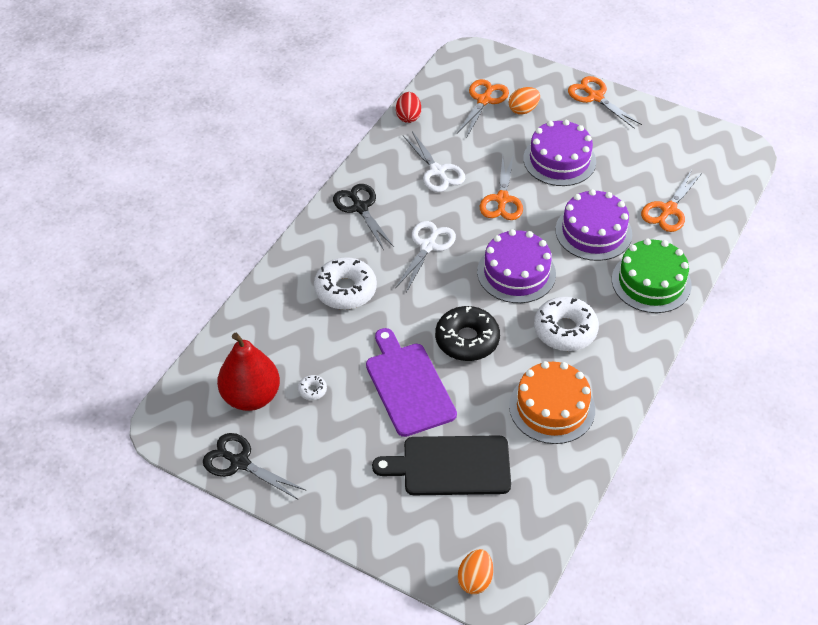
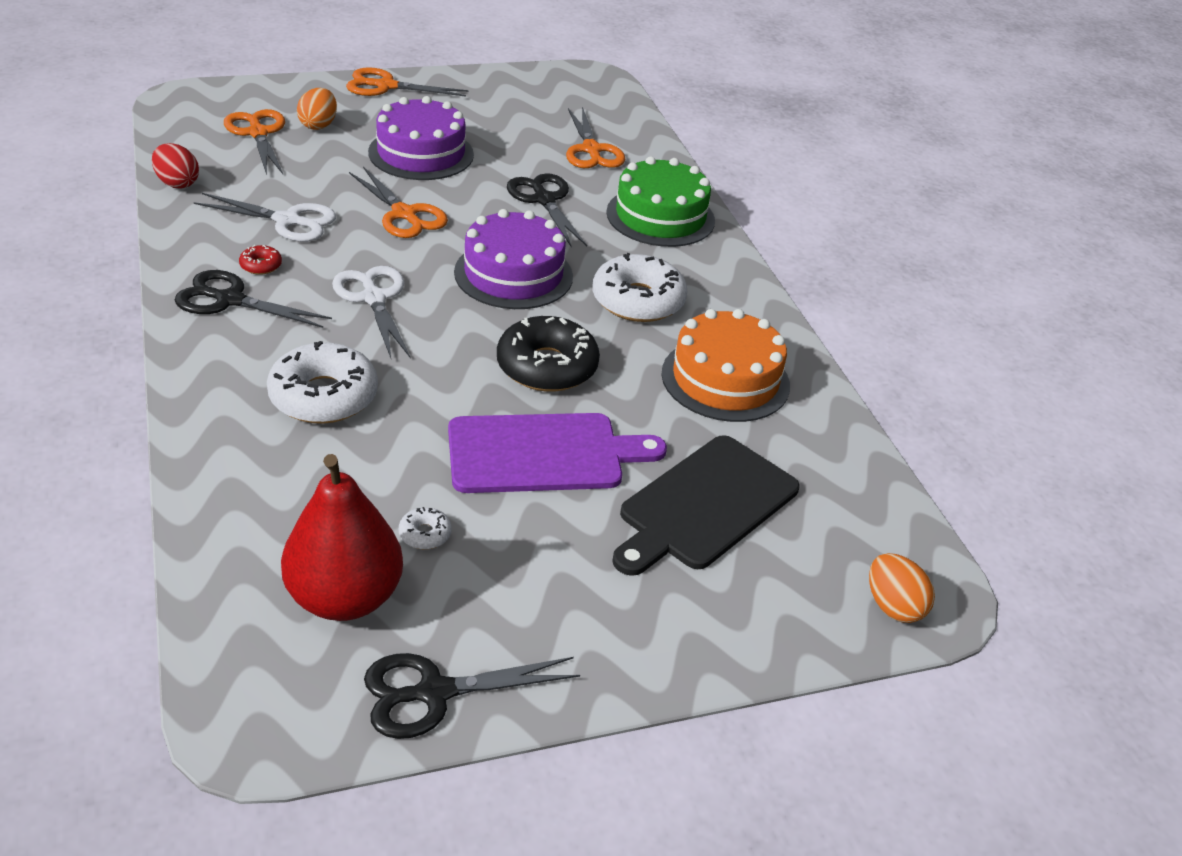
camera: 50 degrees left, 10 degrees down
purple cutting board [366,328,457,437] -> purple cutting board turned 150 degrees clockwise [448,413,667,493]
purple cake [555,189,632,261] -> black scissors [507,173,587,247]
none -> red donut [239,245,282,275]

